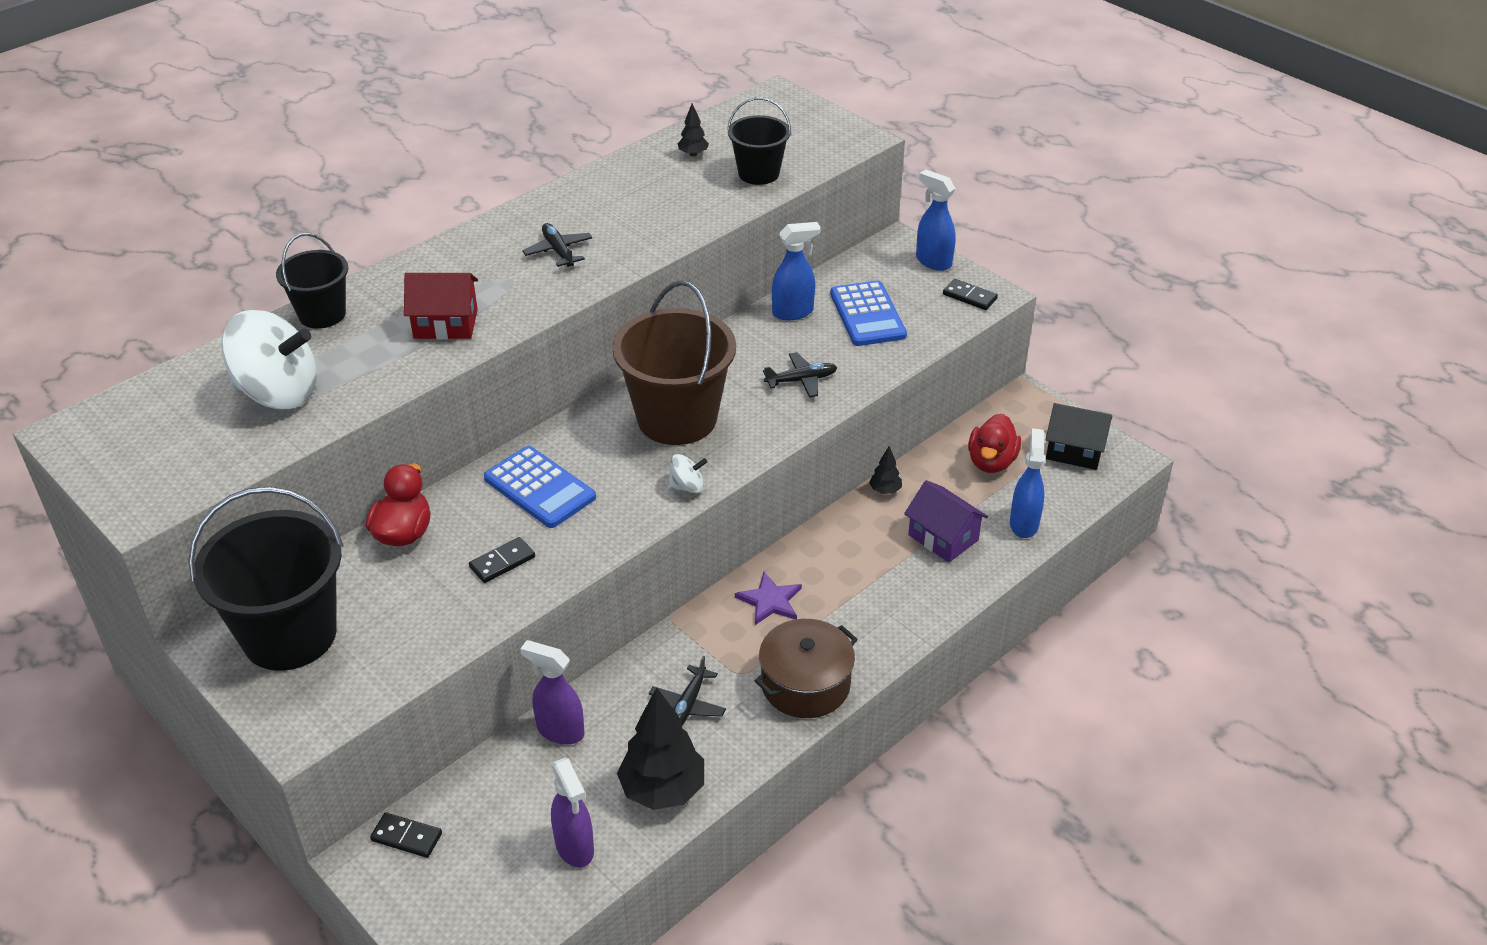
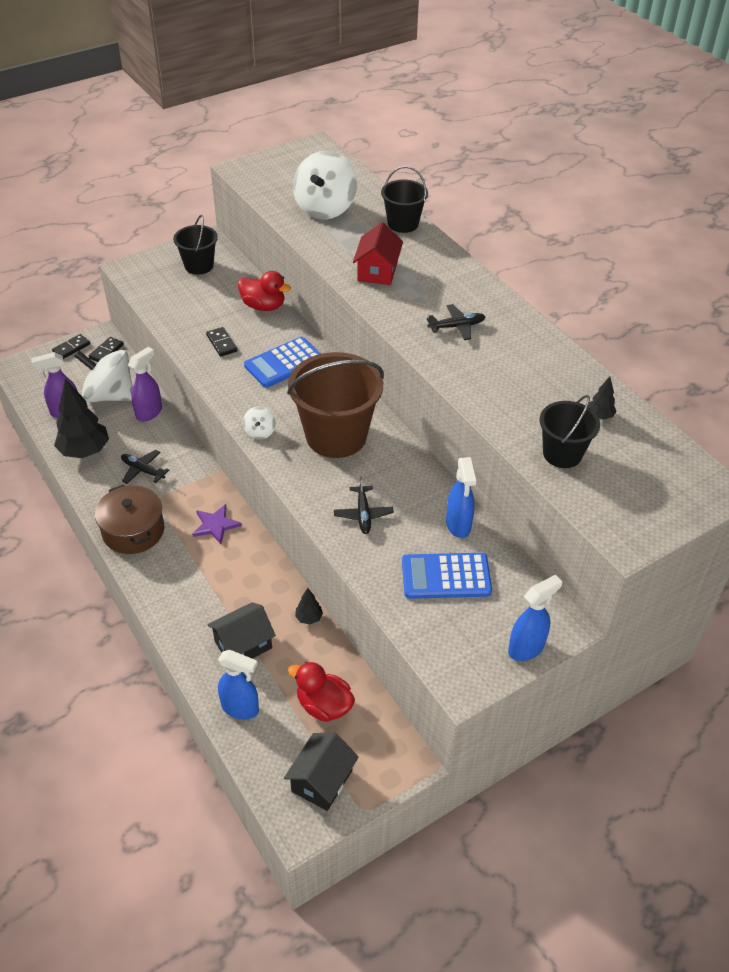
camera: 100 degrees right, 5 degrees up
black bucket [188,487,343,671] -> black bucket [173,215,218,275], size x0.56
purple house [904,480,988,562] -> black house [208,602,276,659]
black domino [943,279,998,310] -> black domino moved to [52,334,90,359]
none -> white spinning top [74,350,133,402]

